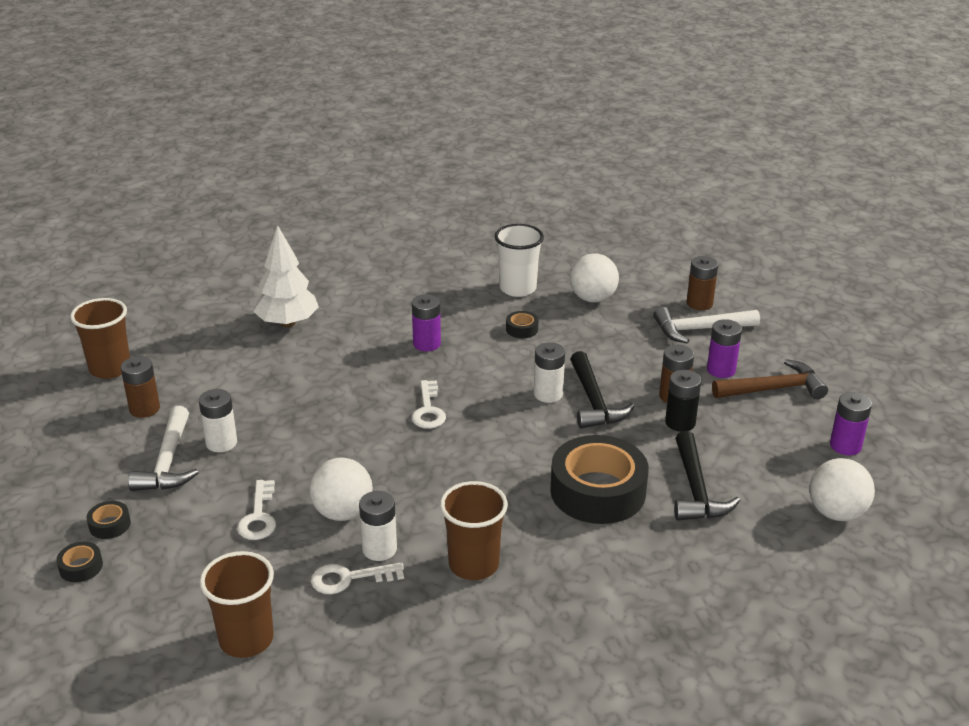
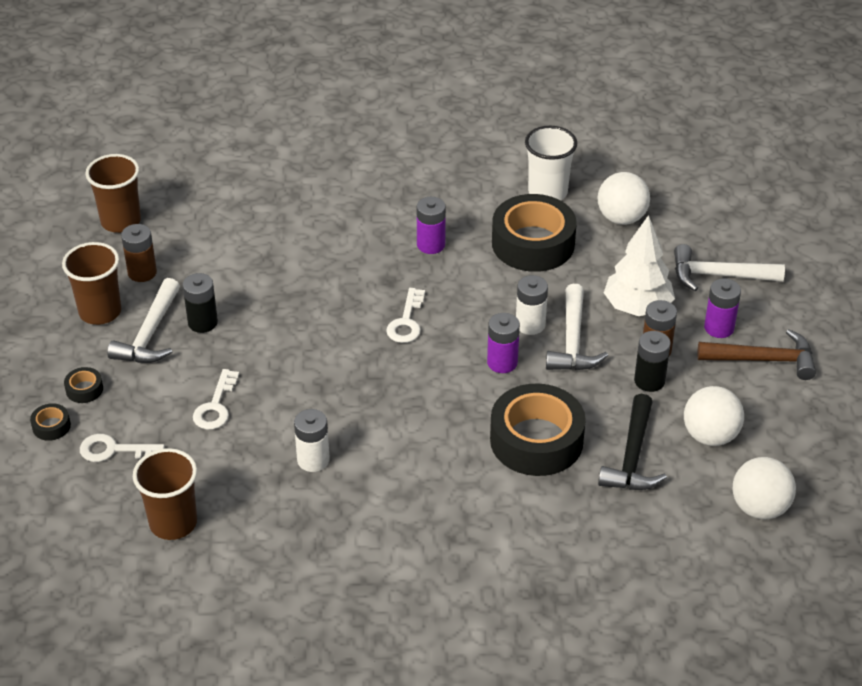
camera: 15 degrees right, 10 degrees up
white battery [199,389,237,452] -> black battery [182,273,218,333]
white tree [253,225,319,328] -> white tree moved to [604,215,675,316]
white ball [309,458,373,521] -> white ball moved to [684,386,744,446]
white key [311,562,404,594] -> white key moved to [80,434,165,462]
brown cup [440,481,508,580] -> brown cup moved to [62,242,121,325]
black tape [506,311,539,338] -> black tape [492,194,577,272], size x2.45
black hammer [570,351,635,428] -> white hammer [546,284,608,370]
brown battery [687,256,718,310] -> none
purple battery [830,392,872,455] -> purple battery moved to [487,313,520,373]

